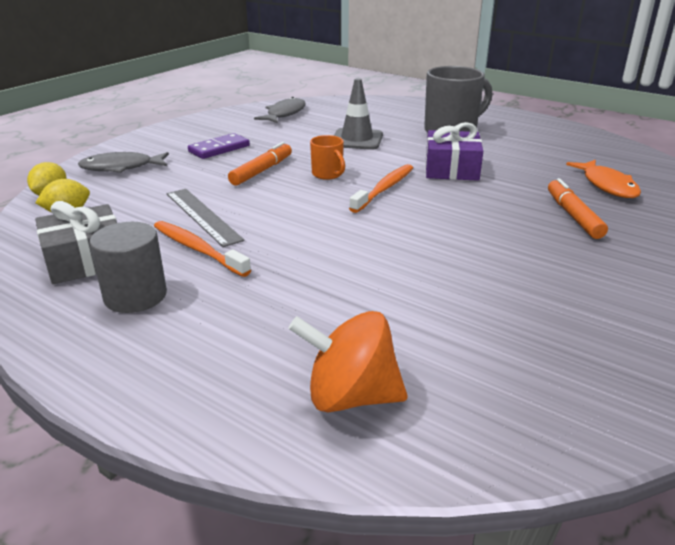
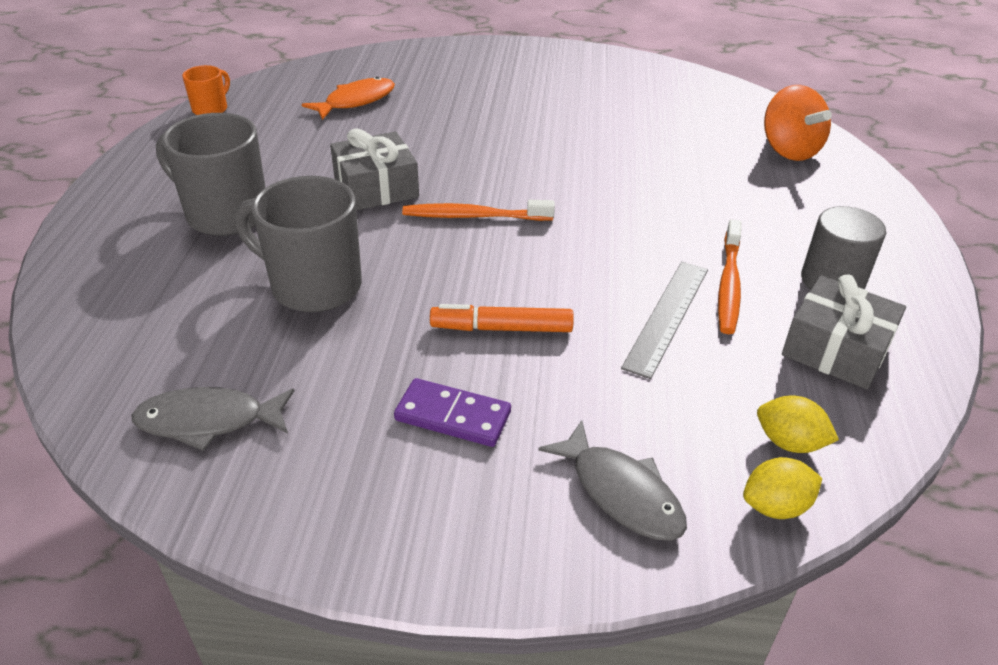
camera: 120 degrees left, 10 degrees up
orange mug [310,135,345,180] -> orange mug moved to [182,65,230,115]
grey traffic cone [334,78,383,150] -> grey mug [235,176,362,312]
purple gift [425,122,483,181] -> grey gift [330,128,419,210]
orange marker [548,178,608,239] -> none

